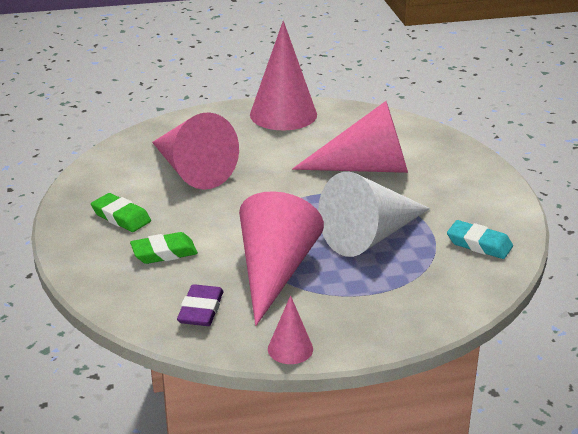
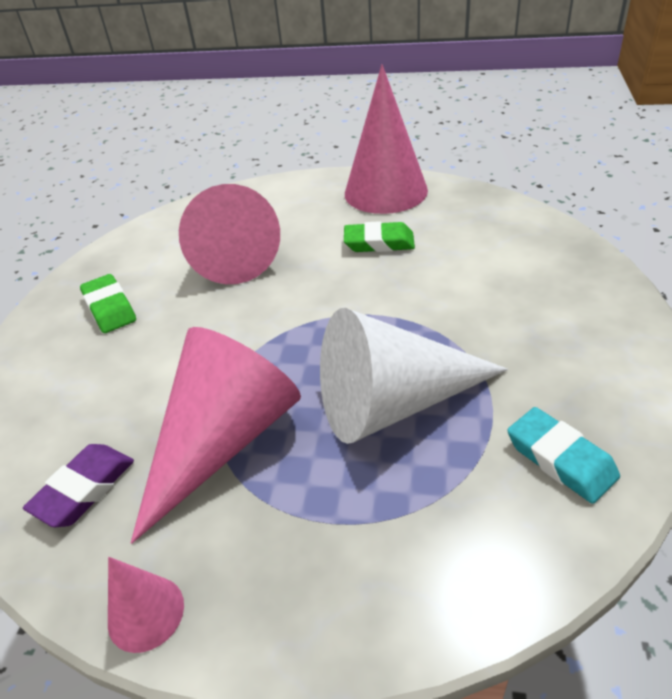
camera: 25 degrees right, 10 degrees up
green eraser [130,232,198,264] -> green eraser moved to [344,221,415,252]
pink cone [292,101,408,173] -> none

